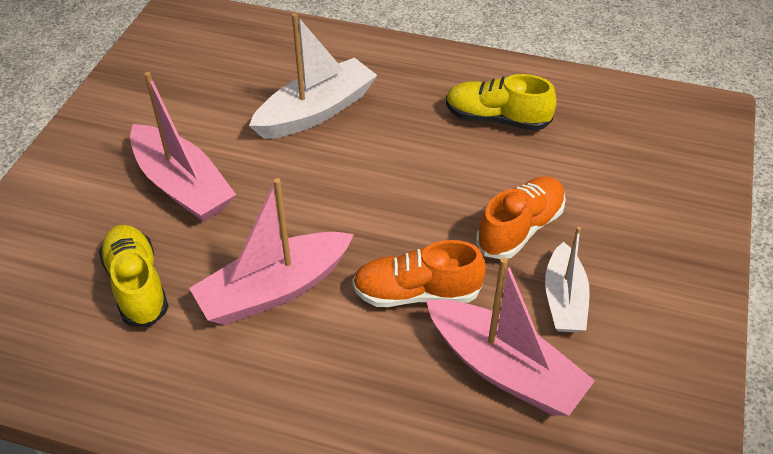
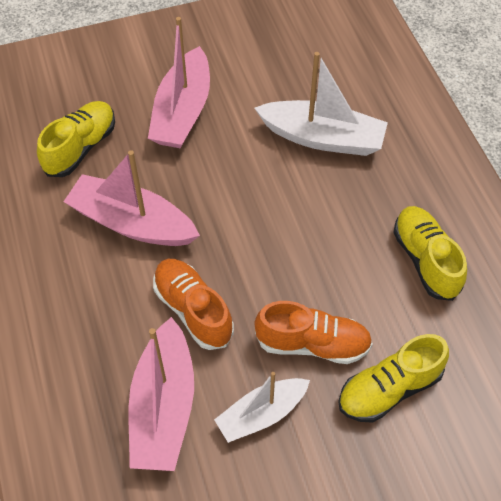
camera: 55 degrees right, 10 degrees up
none -> yellow shoe [338,334,449,423]

